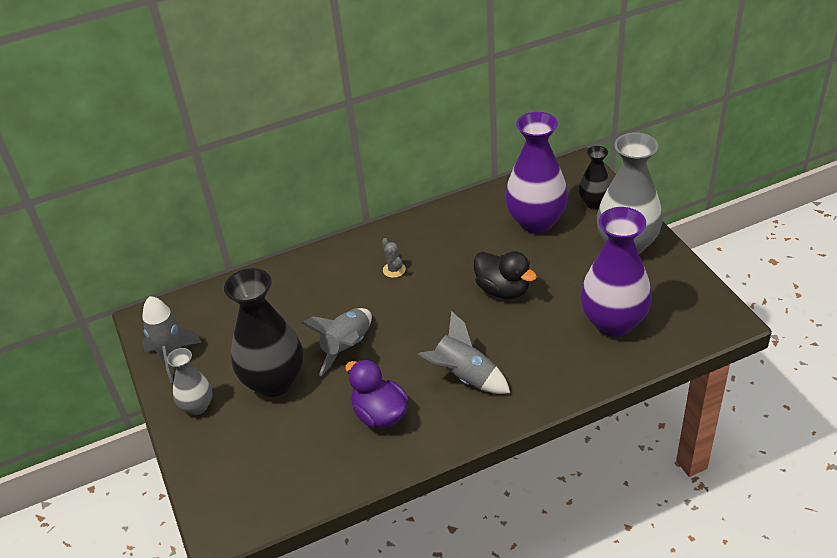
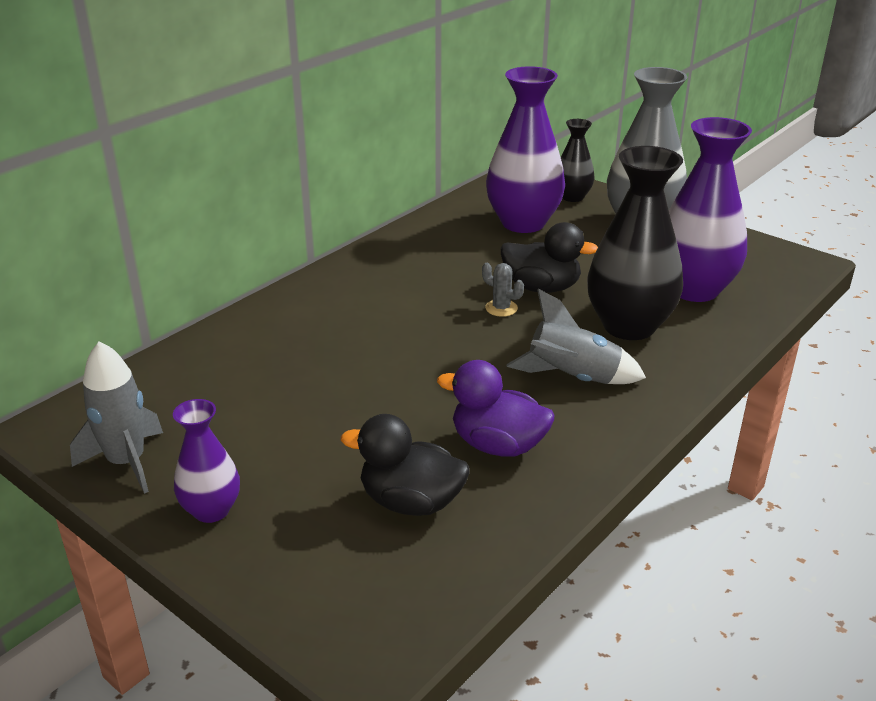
camera: 30 degrees left, 10 degrees down
grey vase [167,348,213,415] -> purple vase [173,399,240,523]
black vase [224,268,303,397] -> black vase moved to [587,146,683,340]
grey rocket [302,308,372,376] -> none
grey cactus [382,238,406,278] -> grey cactus moved to [482,263,524,317]
none -> black duck [341,414,470,516]

